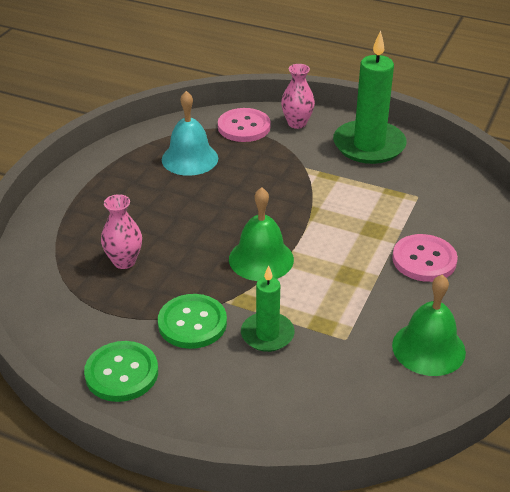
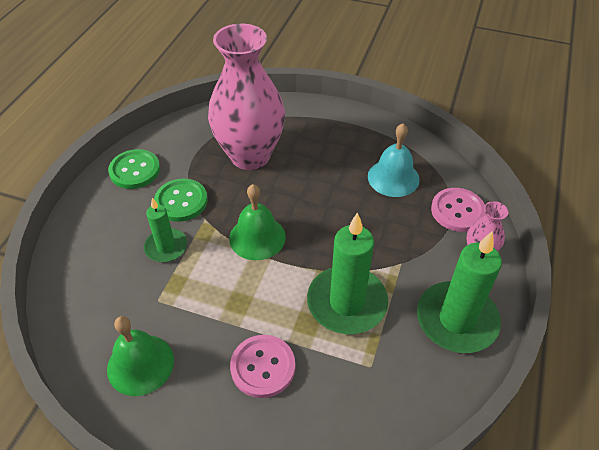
camera: 85 degrees right, 10 degrees up
pink vase [101,194,142,269] -> pink vase [208,24,285,170], size x2.33
none -> green candle [307,212,388,334]

